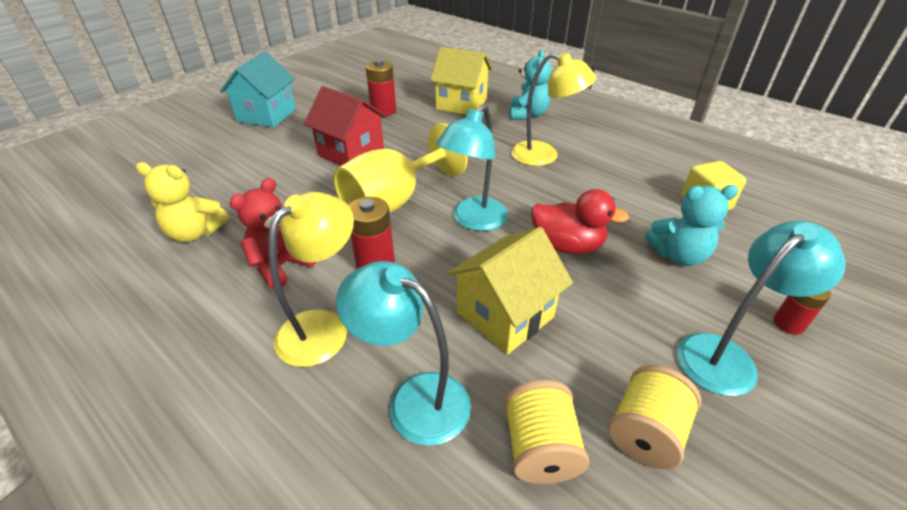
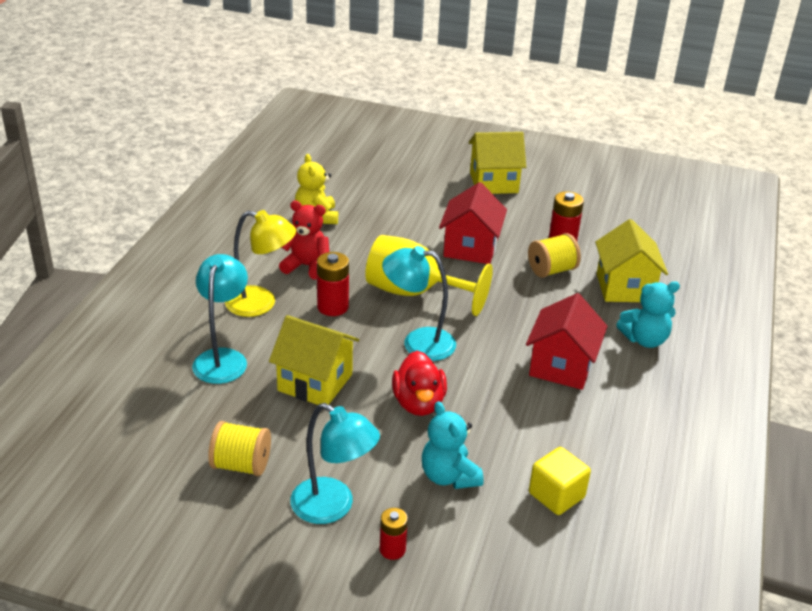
camera: 65 degrees right, 5 degrees down
turquoise house [220,51,296,128] -> yellow house [469,132,526,194]
yellow spool [504,380,589,484] -> yellow spool moved to [528,233,581,278]
yellow lamp [511,52,596,166] -> red house [526,293,608,390]

